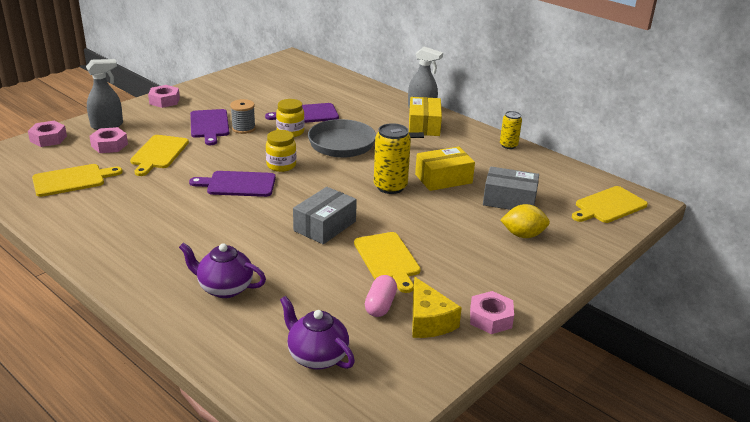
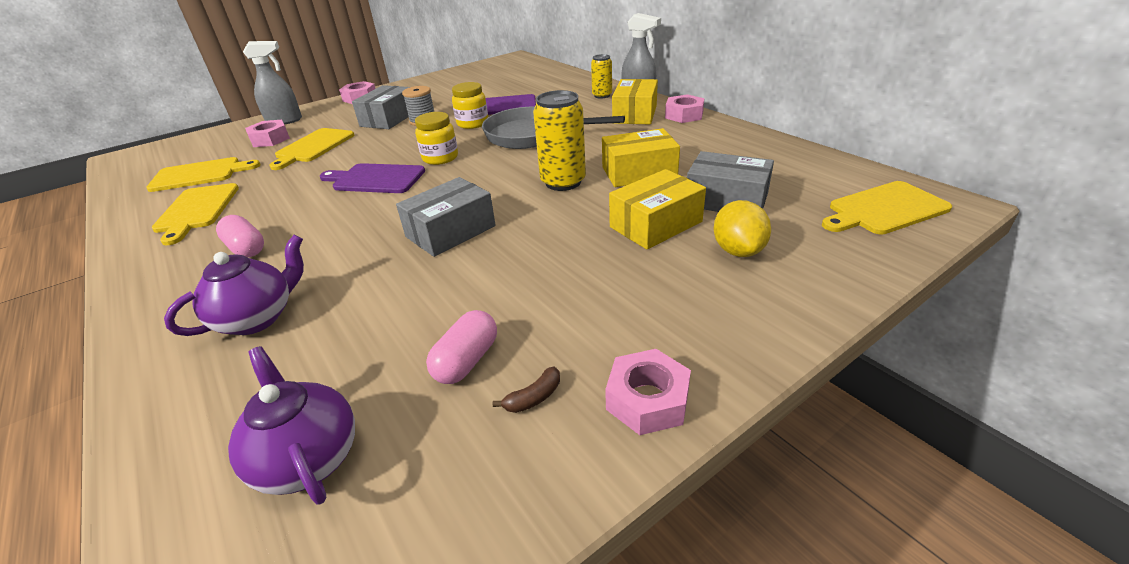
camera: 15 degrees right, 5 degrees up
pink nut [28,121,67,147] -> pink nut moved to [665,94,704,123]
purple teapot [179,243,266,298] -> purple teapot turned 105 degrees clockwise [164,235,304,336]
purple cutting board [190,109,229,145] -> grey box [352,85,410,129]
yellow cutting board [354,232,421,293] -> yellow cutting board moved to [152,183,239,245]
yellow cheese [412,277,462,338] -> brown banana [493,367,560,413]
yellow can [500,111,522,149] -> yellow can moved to [591,54,612,99]
yellow lemon [500,204,550,238] -> yellow lemon turned 75 degrees clockwise [714,200,771,257]
none -> pink capsule [216,215,264,258]
none -> yellow box [609,169,706,249]

